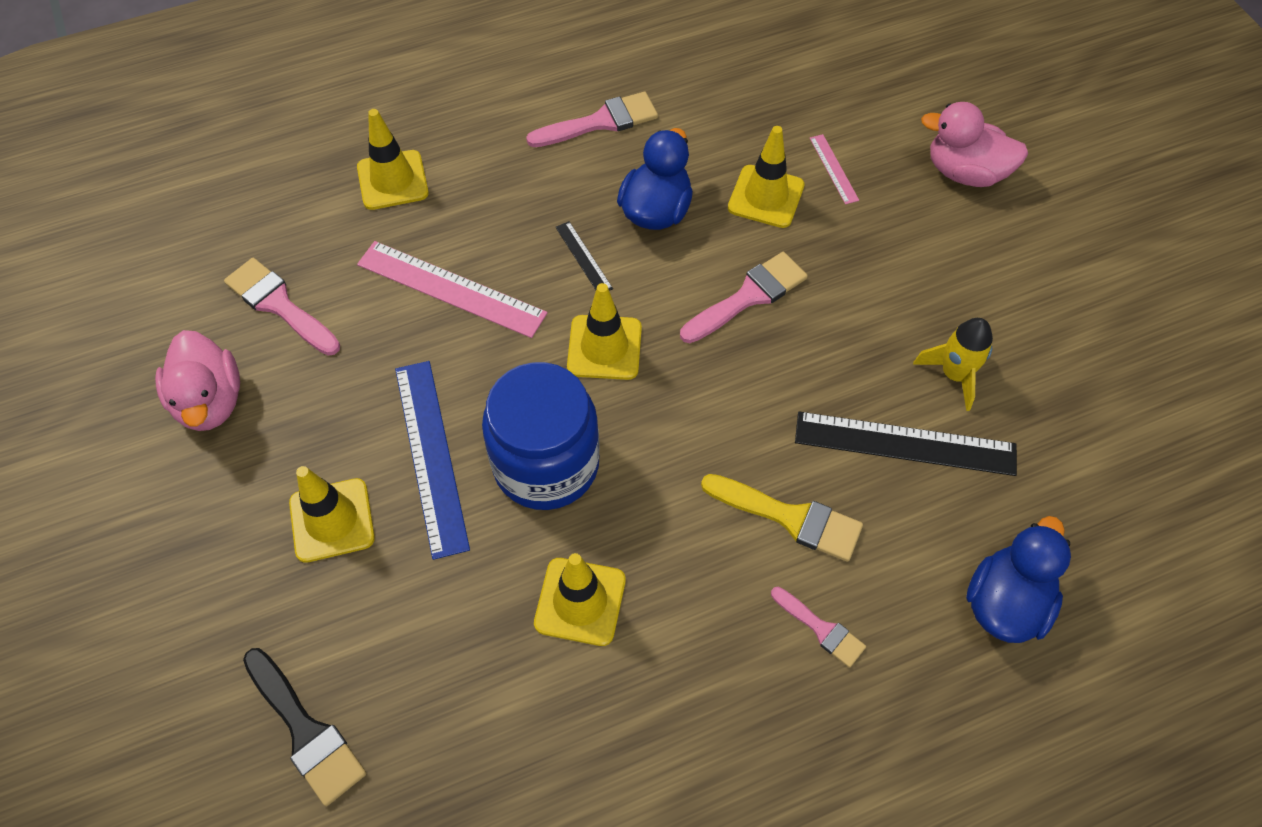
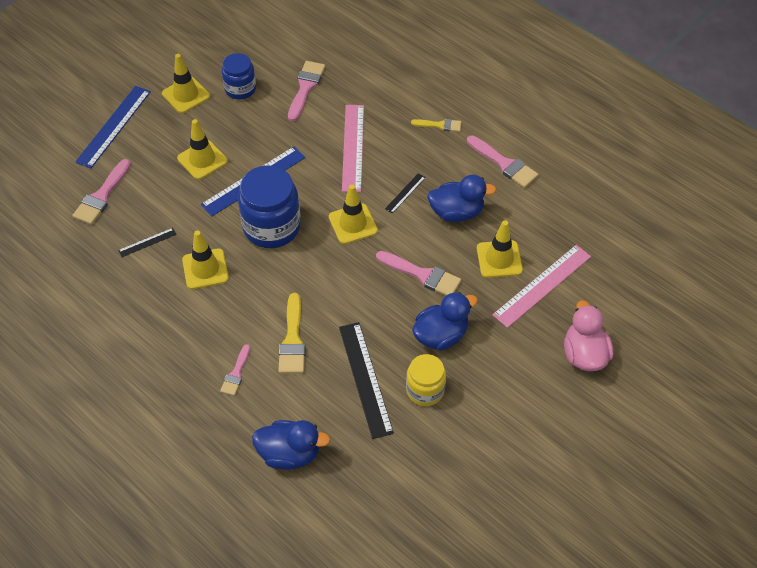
camera: 65 degrees right, 5 degrees down
pink duck [155,330,240,431] -> blue jar [222,53,256,99]
black brush [243,648,366,806] -> pink brush [72,159,131,225]
yellow traffic cone [357,109,429,210] -> yellow traffic cone moved to [162,54,210,113]
pink ruler [810,134,859,204] -> pink ruler [492,245,591,328], size x2.06
yellow rocket [913,318,993,411] -> yellow jar [406,354,446,406]
none -> blue ruler [75,86,151,168]
none -> black ruler [118,228,177,257]
none -> yellow brush [411,119,461,132]
none -> blue duck [412,292,478,351]

